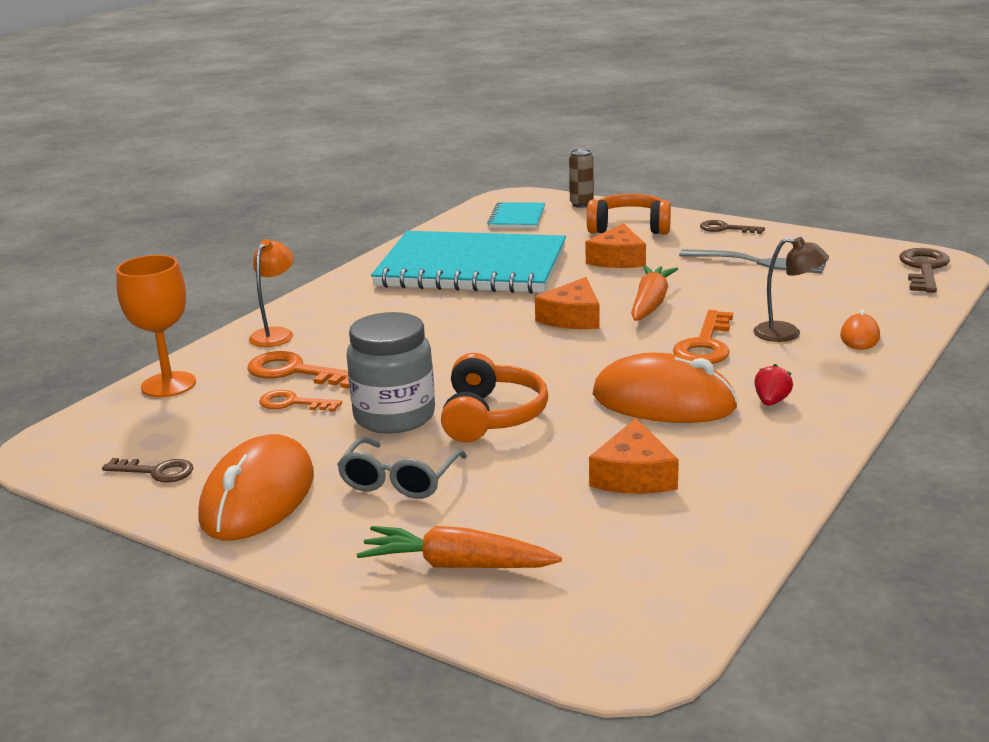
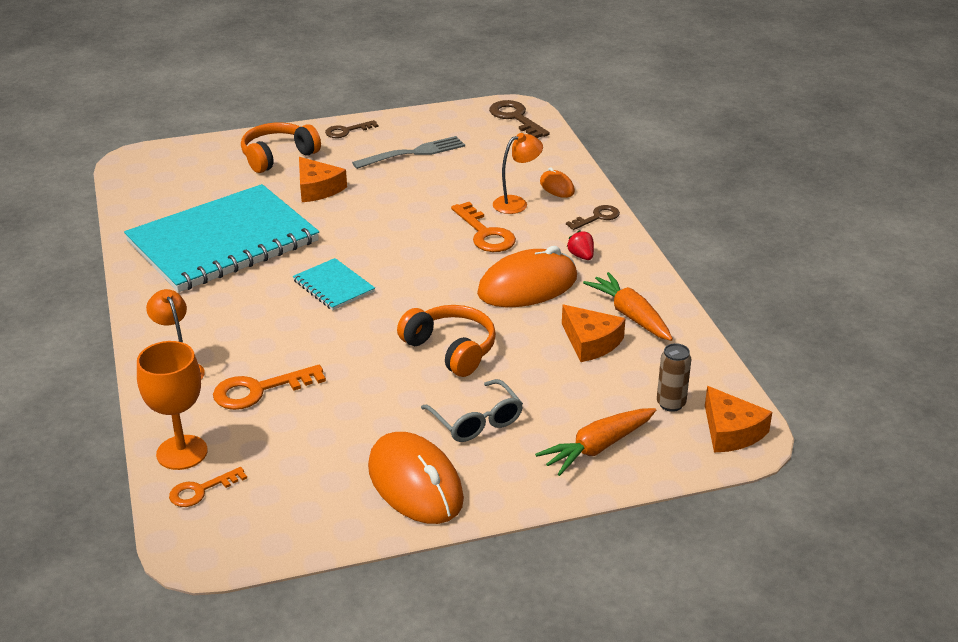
camera: 50 degrees left, 10 degrees up
brown key [102,458,193,483] -> brown key moved to [566,205,620,230]
orange key [259,390,342,412] -> orange key moved to [169,467,247,507]
grey jar [346,312,435,434] -> none
turquoise notebook [487,202,545,228] -> turquoise notebook moved to [293,258,375,310]
orange cheese [535,277,600,329] -> orange cheese moved to [705,386,772,452]
brown can [569,149,594,208] -> brown can moved to [657,343,691,412]
orange carrot [631,265,678,321] -> orange carrot moved to [583,272,673,341]
brown lamp [753,237,829,342] -> orange lamp [493,133,543,214]

